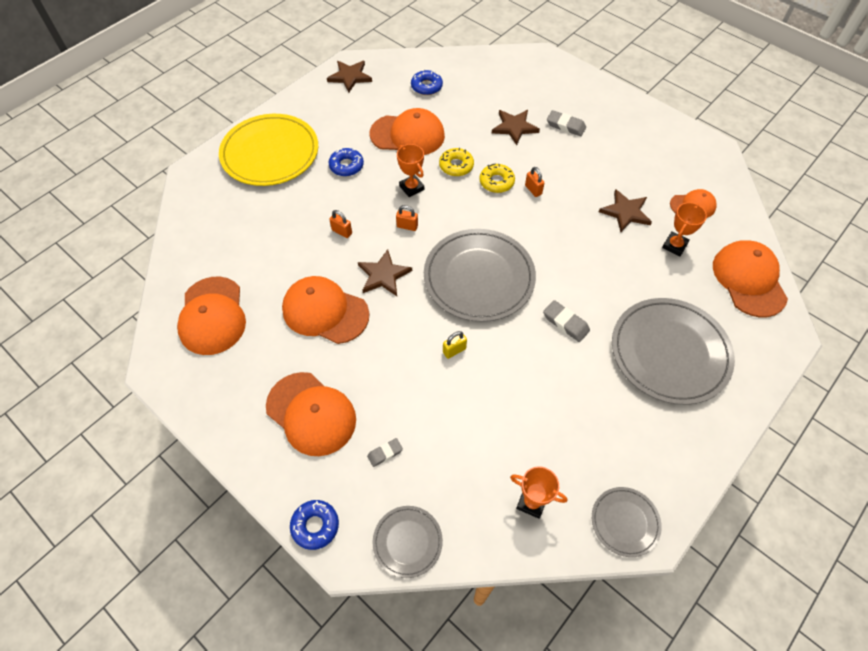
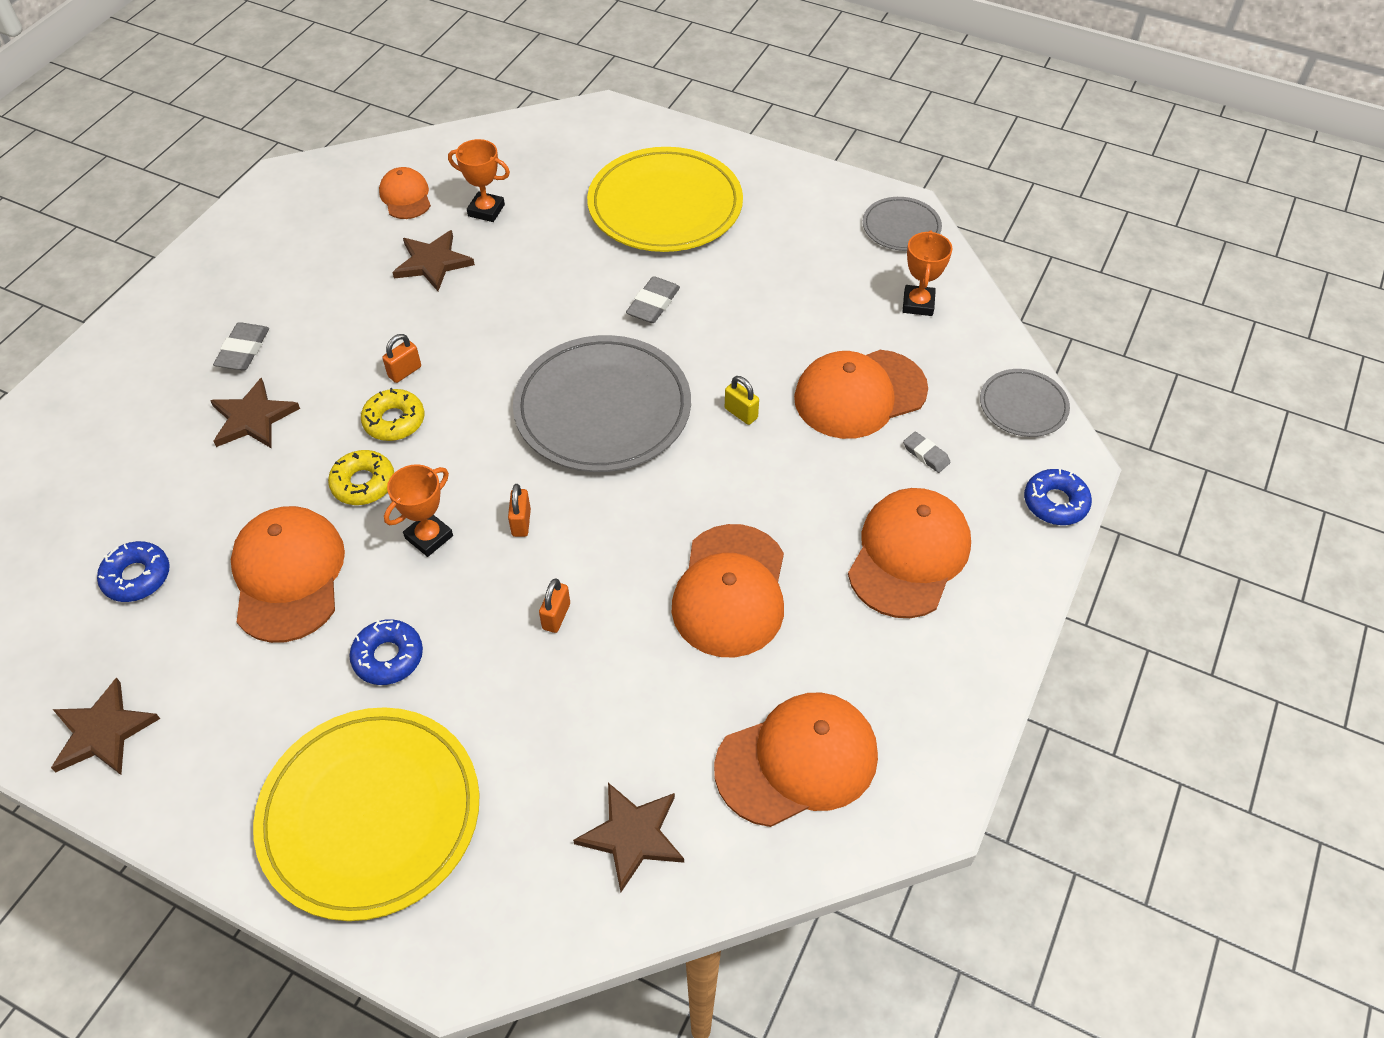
camera: 105 degrees left, 5 degrees down
brown star [358,249,412,296] -> brown star moved to [573,783,684,892]
grey plate [612,298,735,405] -> yellow plate [587,147,743,252]
orange cap [713,240,788,317] -> orange cap moved to [794,350,928,439]

